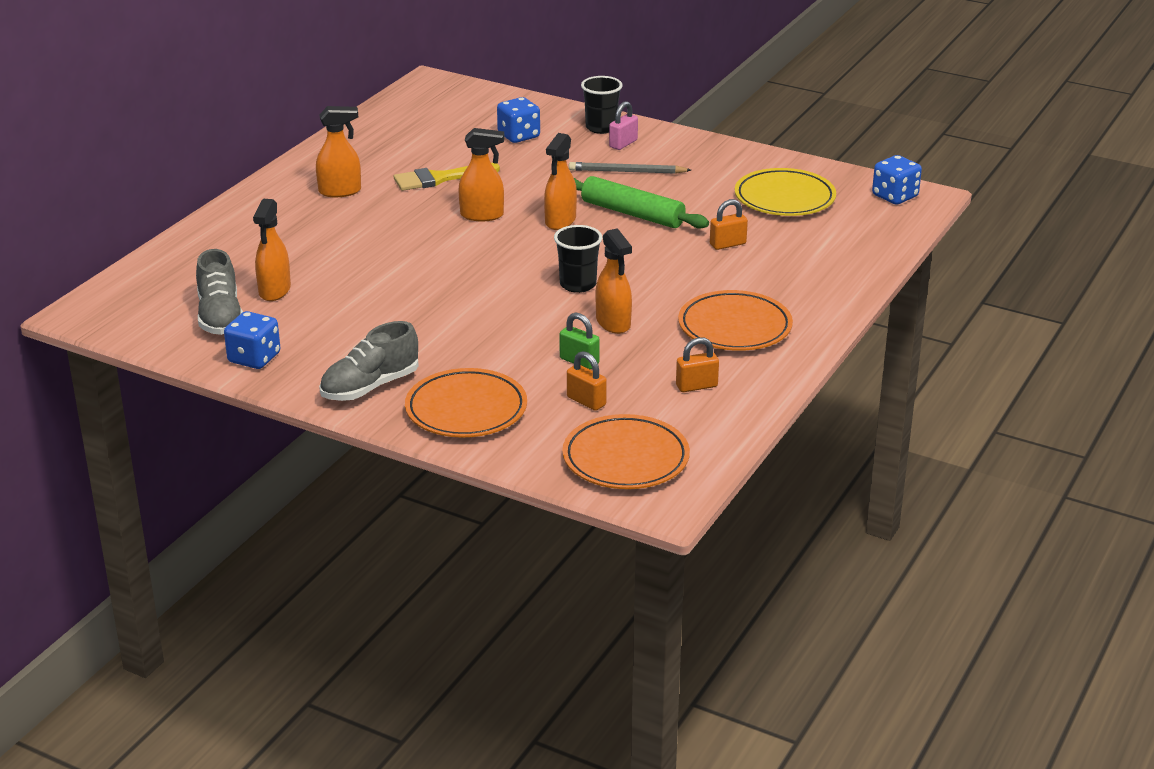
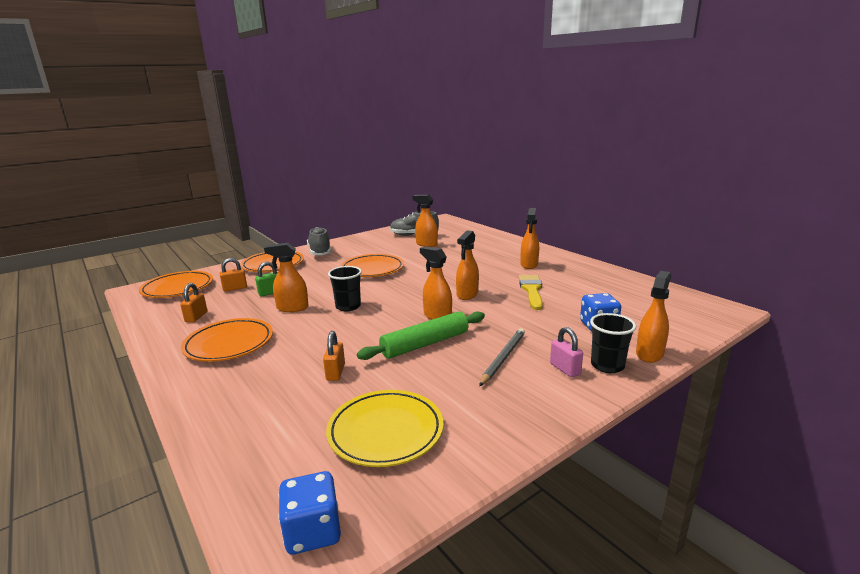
camera: 115 degrees right, 10 degrees down
blue dice [224,311,280,369] -> none
none -> orange plate [341,254,404,277]
none -> orange spray bottle [636,271,672,363]

